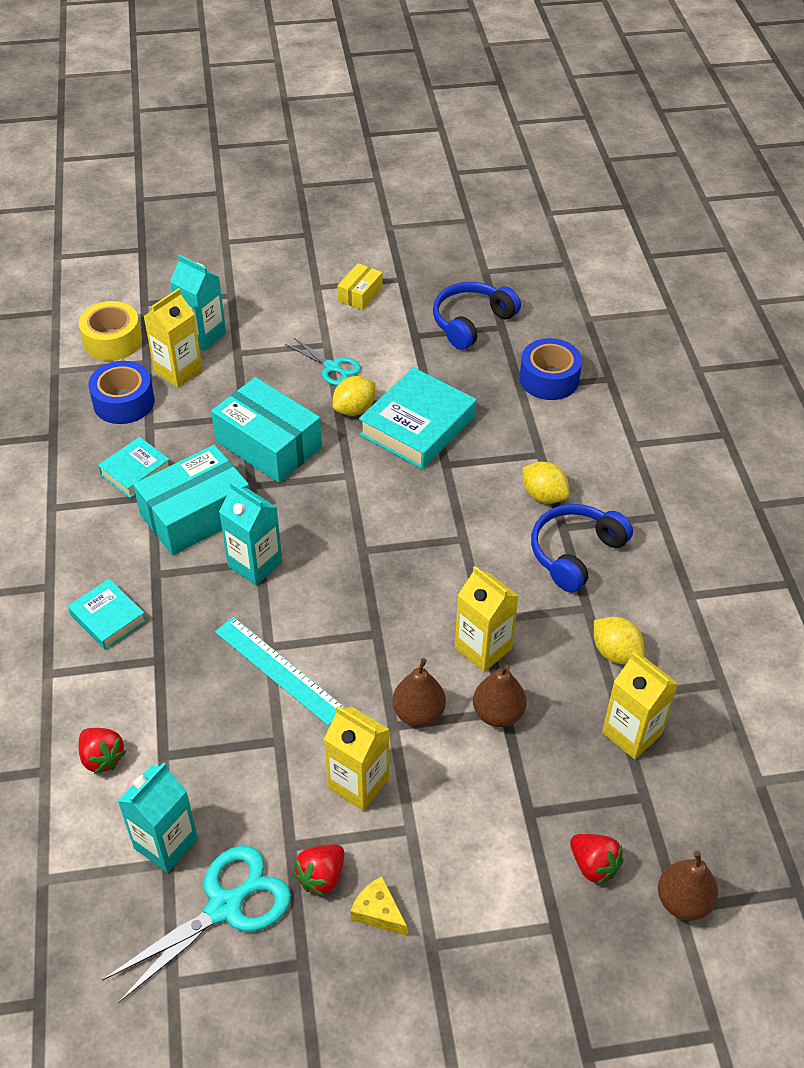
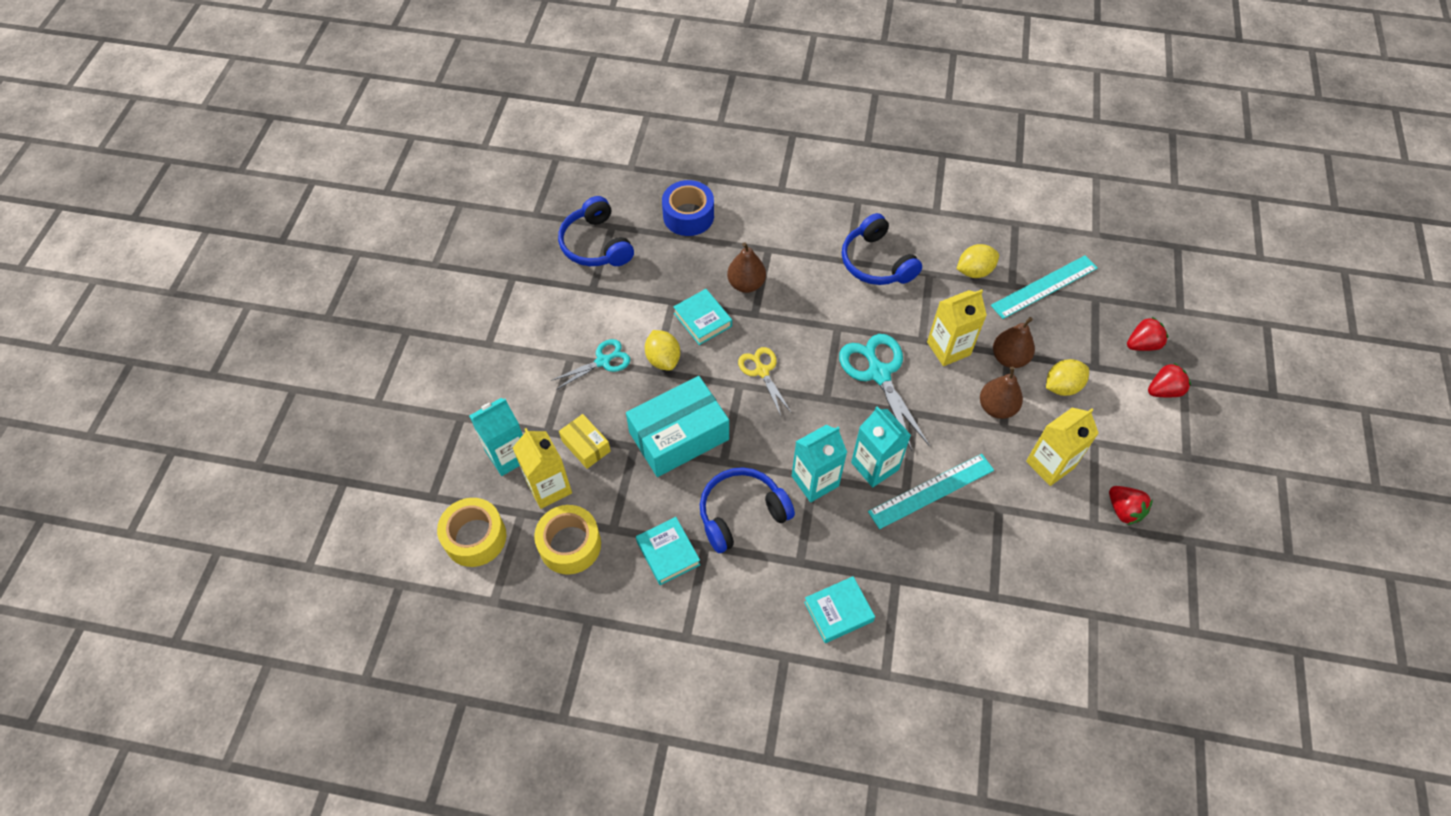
camera: 70 degrees left, 10 degrees up
red strawberry [78,728,126,774] -> red strawberry moved to [1148,363,1191,397]
blue tape [88,361,154,424] -> yellow tape [534,505,601,574]
turquoise scissors [102,846,291,1003] -> turquoise scissors moved to [839,334,930,451]
turquoise carton [118,762,198,873] -> turquoise carton moved to [851,406,911,487]
turquoise box [133,445,249,555] -> blue headphones [700,467,795,553]
yellow box [337,263,383,310] -> yellow box moved to [559,414,611,469]
yellow cheese [350,876,407,935] -> none
turquoise book [359,367,477,469] -> turquoise book [673,289,732,345], size x0.57
yellow lemon [522,462,569,504] -> yellow lemon moved to [1046,359,1089,396]
yellow carton [602,652,678,760] -> turquoise ruler [991,255,1098,319]
brown pear [658,851,718,921] -> brown pear moved to [727,242,766,293]
none -> yellow scissors [738,347,792,415]

